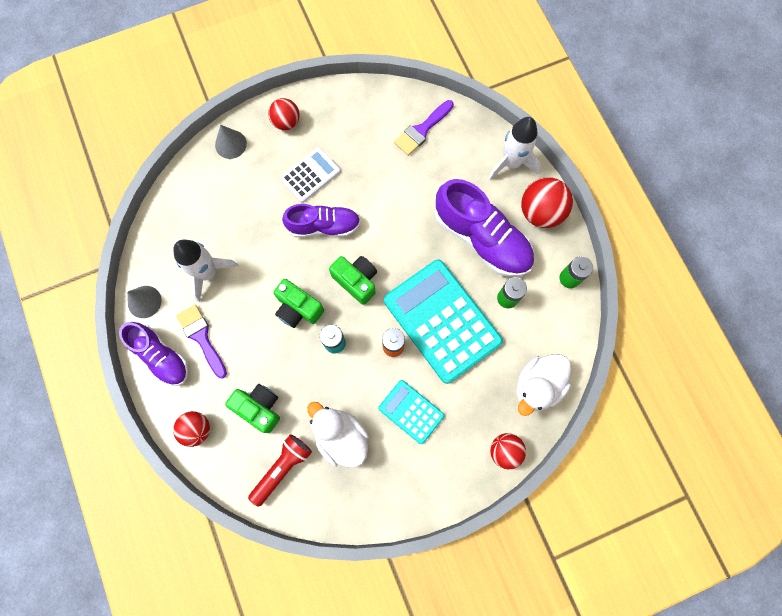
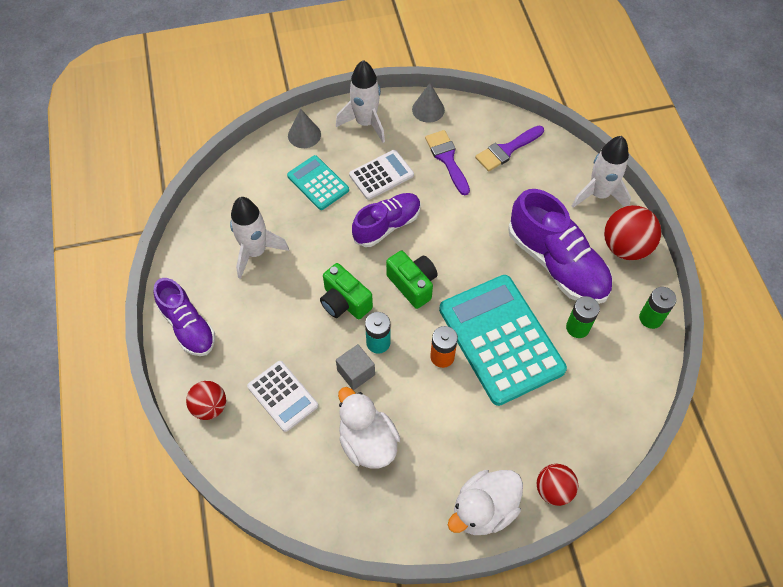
camera: 10 degrees right, 15 degrees down
grey cone [127,286,162,318] -> grey cone moved to [412,83,445,123]
purple brush [176,304,227,379] -> purple brush moved to [425,130,470,195]
green camera [225,384,280,433] -> white calculator [247,361,318,432]
red flashlight [248,434,312,507] -> none
red ball [268,98,300,130] -> white rocket [336,60,385,143]
purple shoe [282,204,361,237] -> purple shoe turned 45 degrees counterclockwise [352,193,421,247]
turquoise calculator [378,380,445,444] -> turquoise calculator moved to [287,155,349,210]
white duck [516,354,571,416] -> white duck moved to [448,470,523,535]
none -> grey cube [336,344,375,390]

